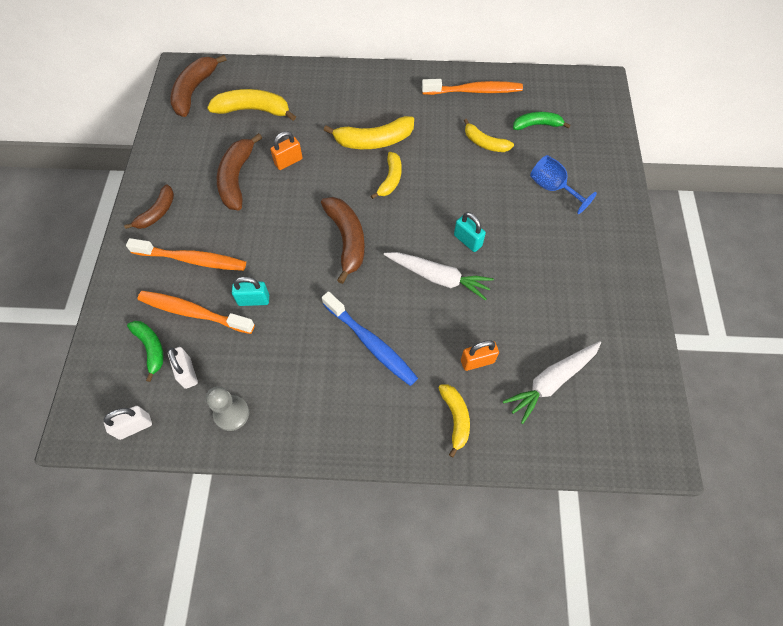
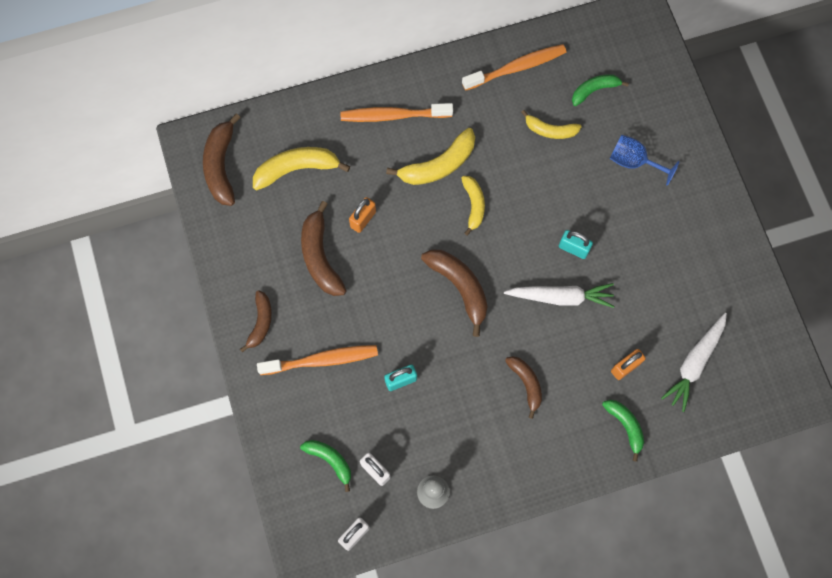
camera: 20 degrees left, 10 degrees up
orange toothbrush [137,291,255,334] -> orange toothbrush moved to [340,103,453,122]
blue toothbrush [322,291,418,386] -> brown banana [505,356,542,419]
yellow banana [438,384,470,458] -> green banana [602,400,644,461]

